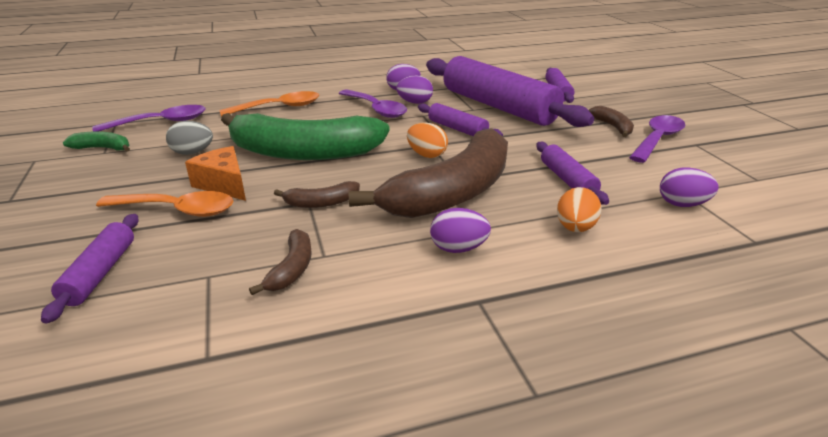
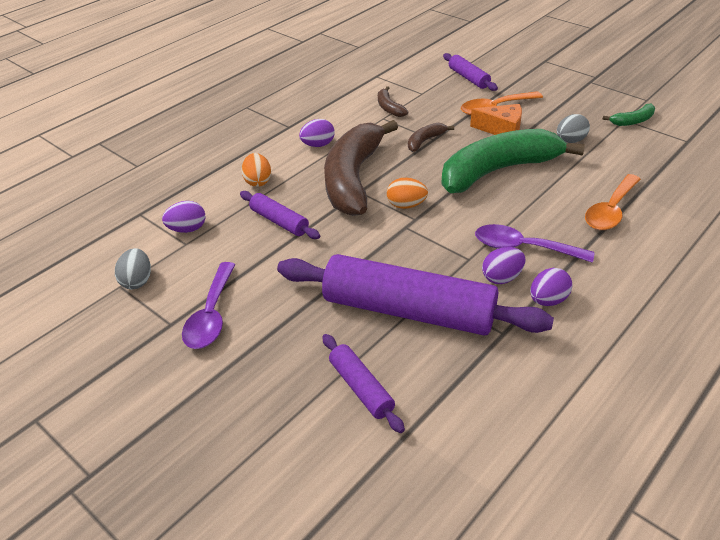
camera: 150 degrees right, 10 degrees up
purple spoon [92,105,206,131] -> none
purple rolling pin [418,103,503,137] -> none
brown banana [589,106,634,137] -> none
none -> grey egg [115,248,151,289]

